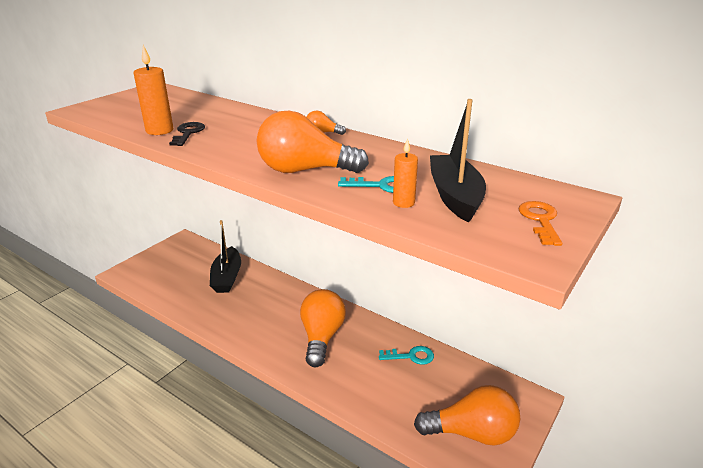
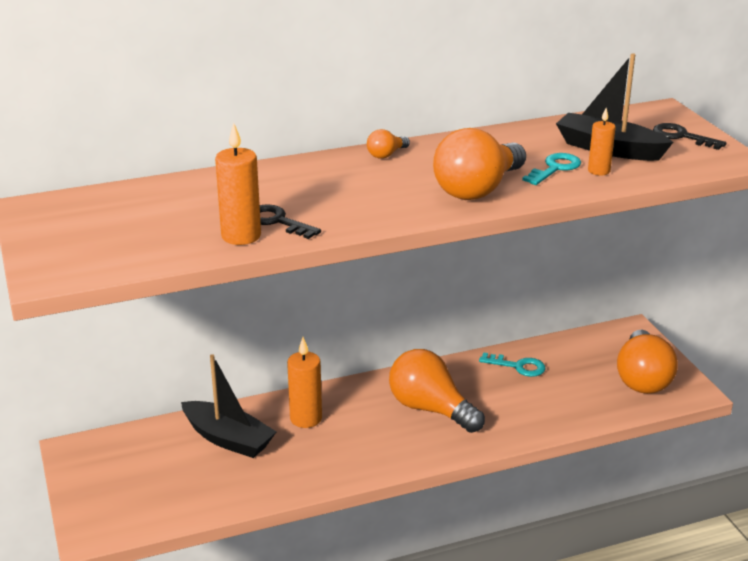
camera: 55 degrees left, 0 degrees up
turquoise key [379,346,434,365] -> turquoise key turned 75 degrees clockwise [479,352,545,377]
orange light bulb [414,385,520,446] -> orange light bulb turned 150 degrees clockwise [617,330,678,394]
orange key [519,201,563,246] -> black key [653,123,727,150]
none -> orange candle [287,337,322,428]

